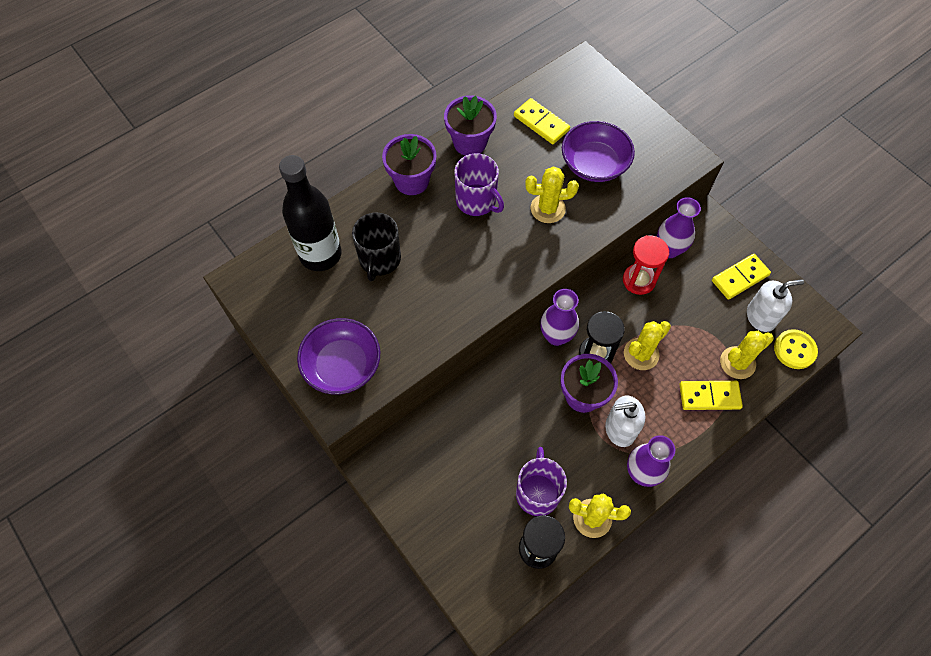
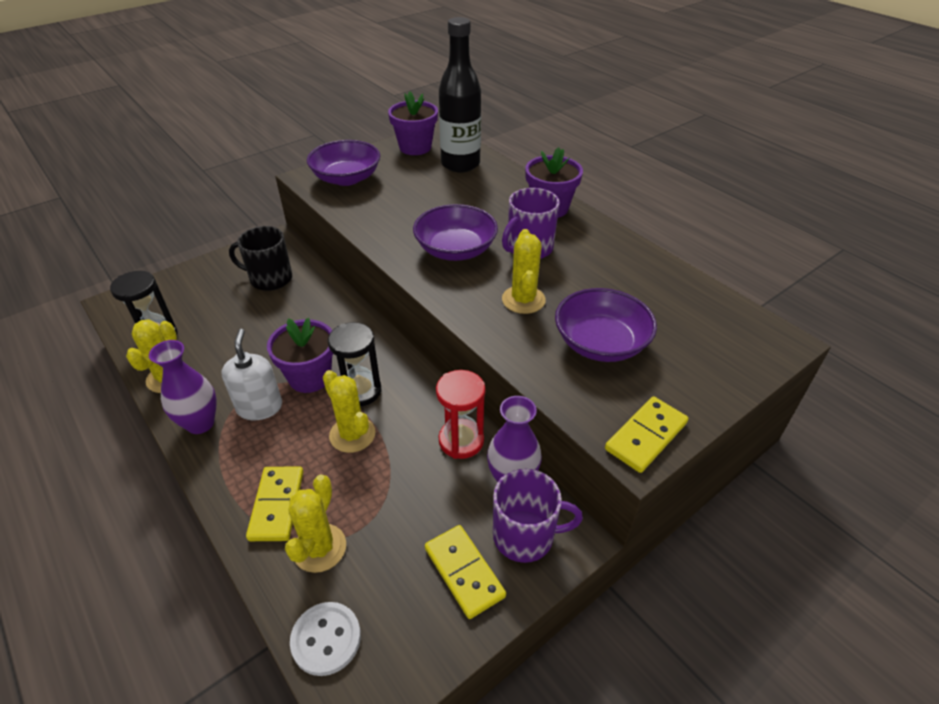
camera: 90 degrees right, 20 degrees down
black mug [352,213,401,282] -> black mug moved to [229,226,292,291]
purple flower pot [444,95,497,156] -> purple flower pot moved to [388,92,438,155]
yellow domino [514,98,570,144] -> yellow domino moved to [605,396,688,473]
purple mug [516,447,567,516] -> purple mug moved to [493,469,583,563]
purple vase [540,289,579,346] -> none
yellow cactus [720,331,774,379] -> yellow cactus turned 45 degrees clockwise [285,474,346,573]
white soap dispenser [747,279,804,332] -> none
yellow button [774,329,818,369] -> white button [290,602,361,676]
none -> purple bowl [413,204,498,261]

